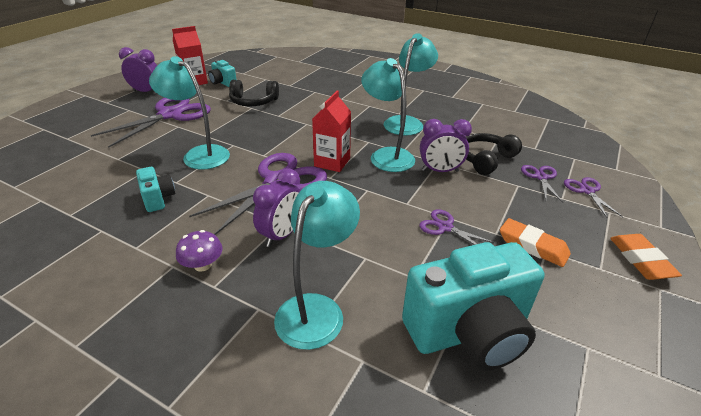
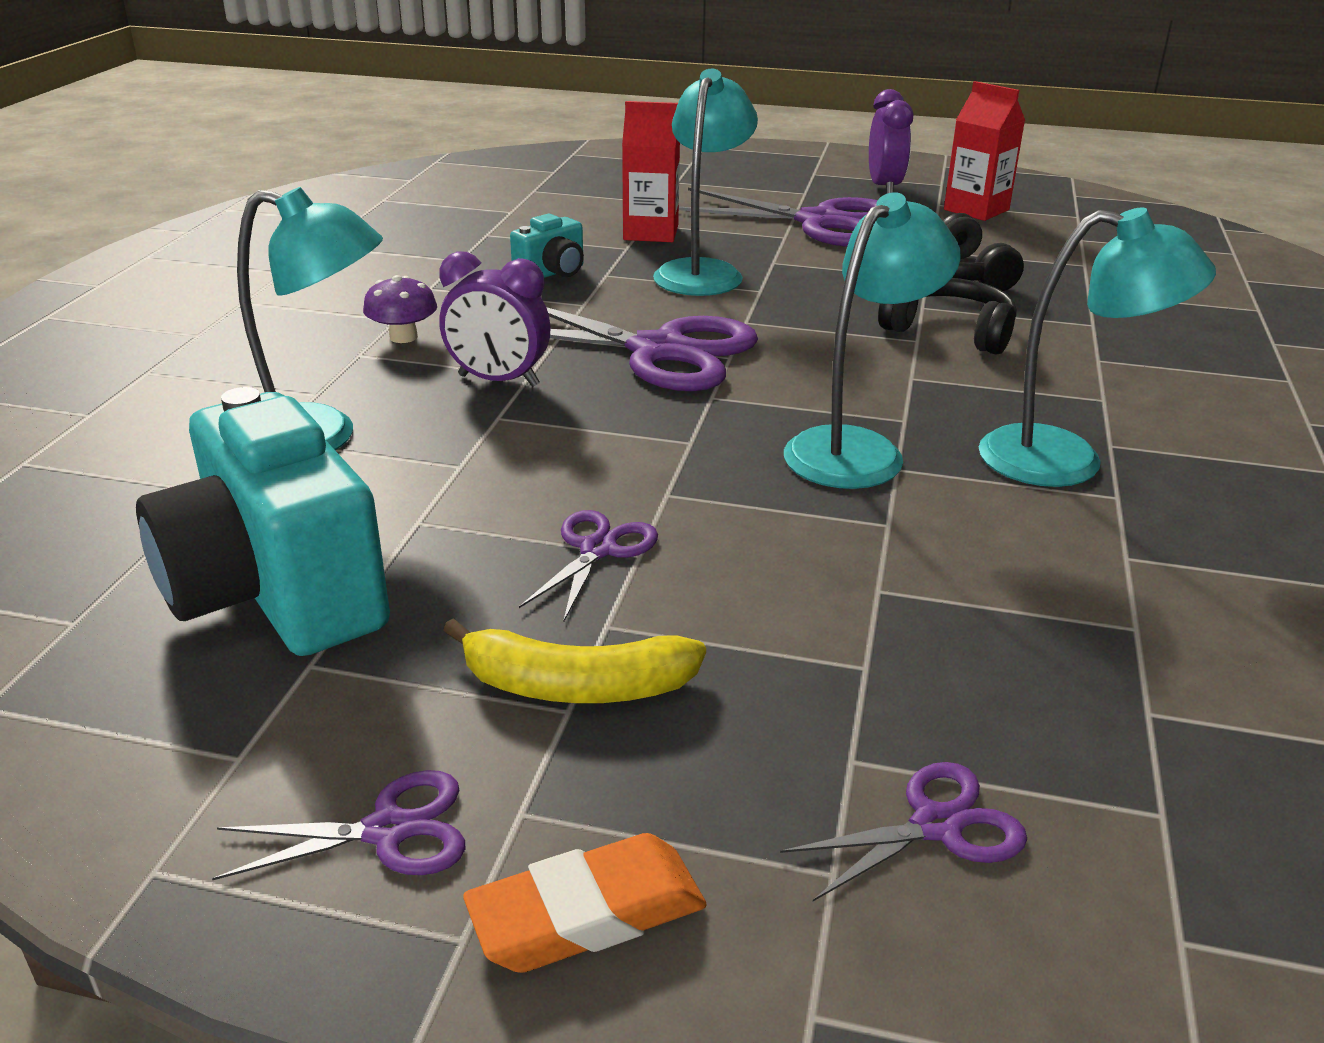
camera: 75 degrees right, 5 degrees down
turquoise camera [208,60,237,87] -> none
red carton [312,91,351,172] -> red carton moved to [622,101,680,242]
purple clock [420,119,472,172] -> none
black headphones [466,133,522,175] -> black headphones moved to [878,278,1017,354]
orange eraser [500,218,571,267] -> yellow banana [443,618,706,703]
purple scissors [521,165,563,203] -> purple scissors moved to [212,770,466,880]

